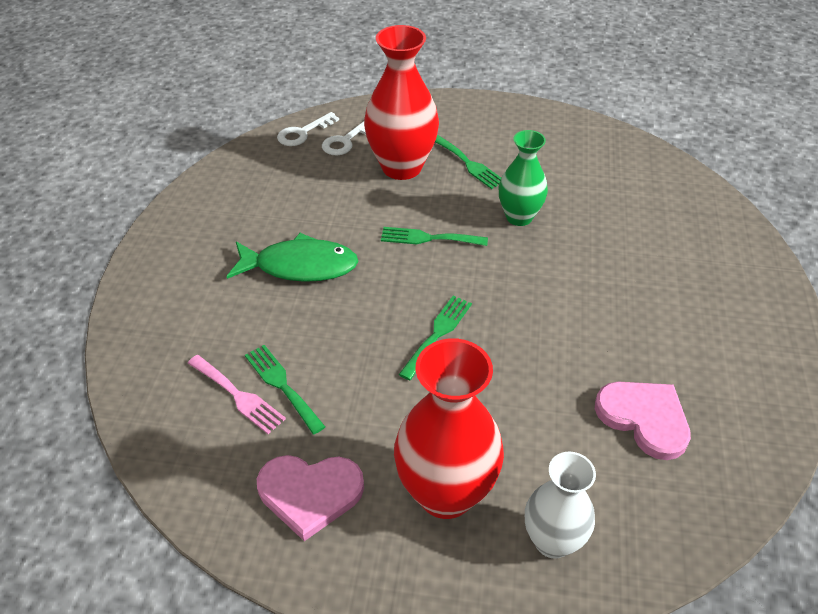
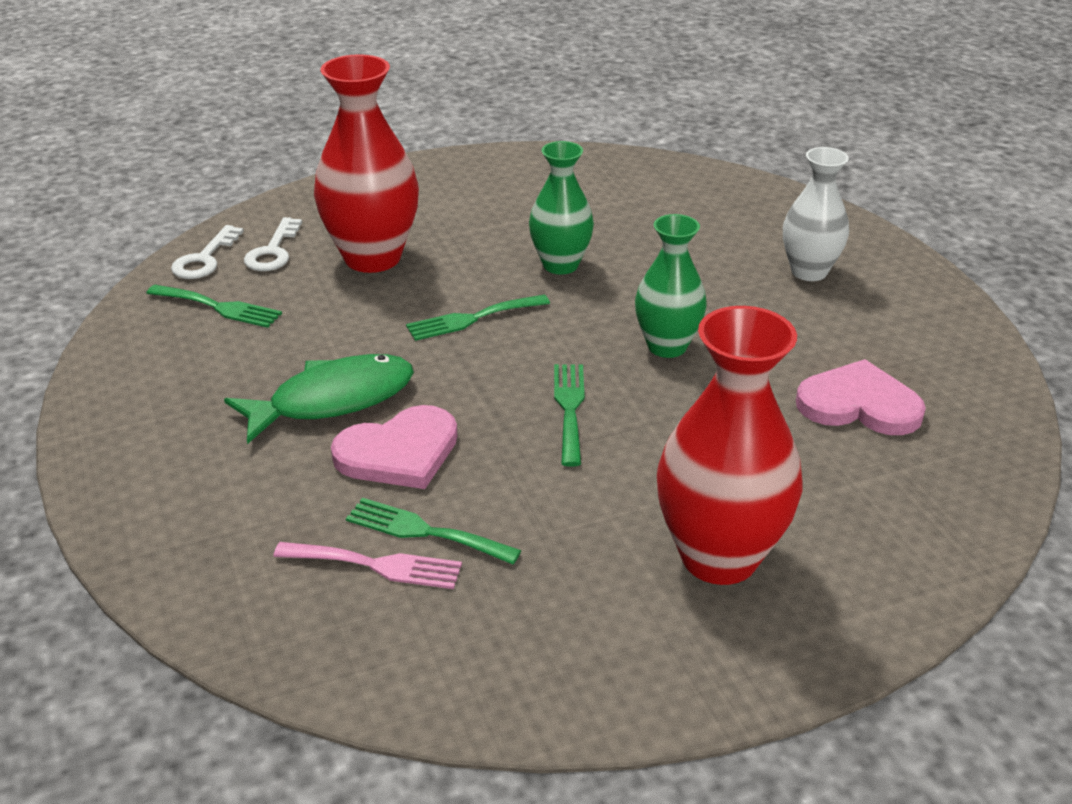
camera: 30 degrees left, 10 degrees down
pink heart [257,455,364,541] -> pink heart moved to [331,405,457,489]
green fork [435,135,501,189] -> green fork moved to [147,285,282,328]
white vase [525,452,596,559] -> white vase moved to [783,147,849,281]
none -> green vase [635,214,707,358]

